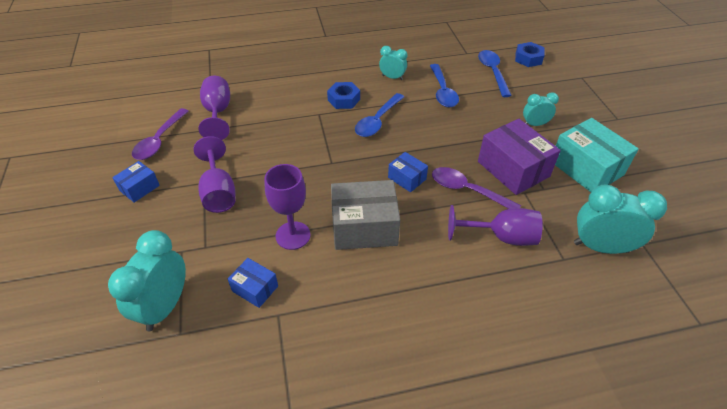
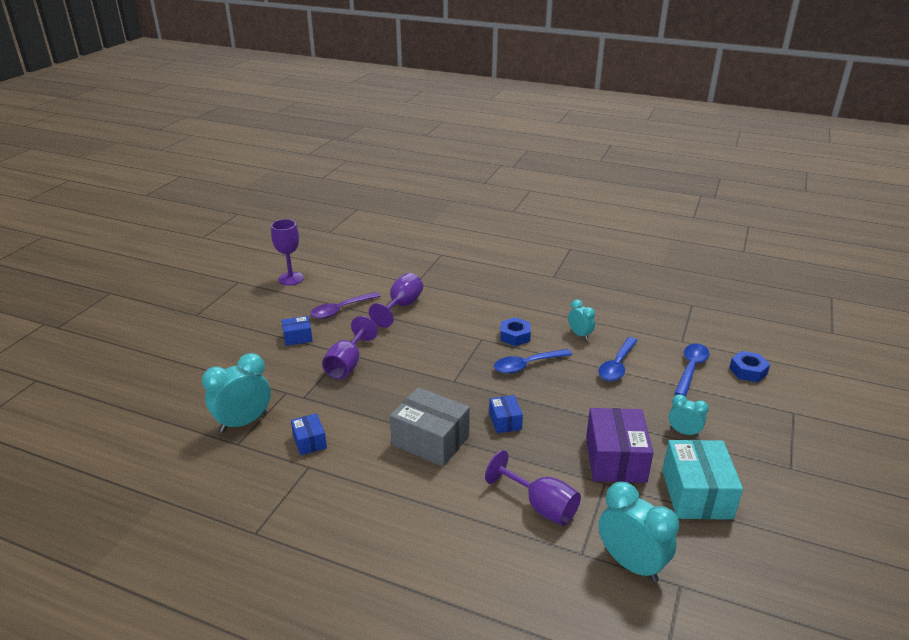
camera: 35 degrees right, 15 degrees down
purple goblet [264,164,311,250] -> purple goblet moved to [271,219,304,285]
purple spoon [432,167,521,209] -> none

